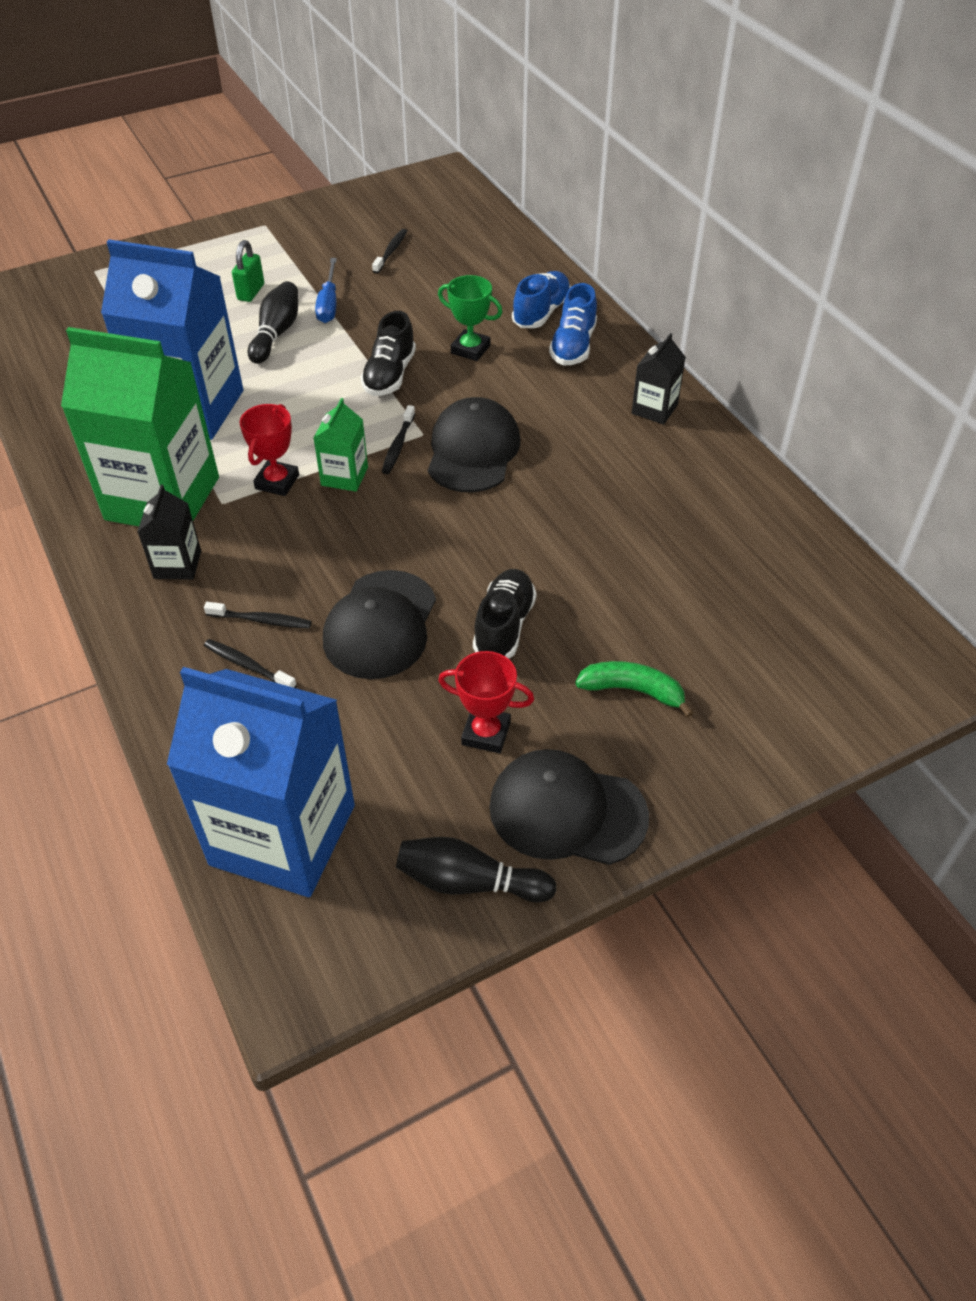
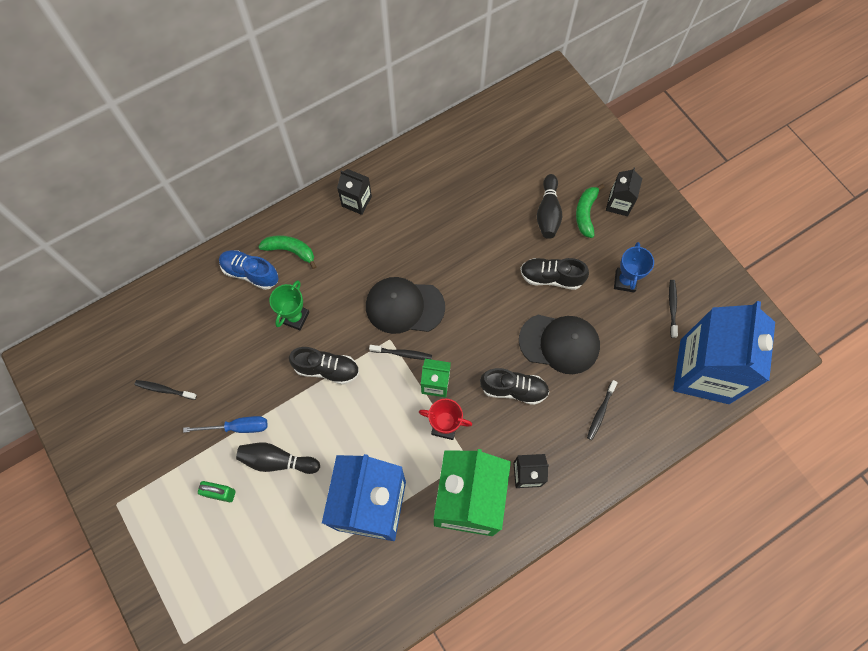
camera: 95 degrees left, 20 degrees up
black toothbrush [204,602,312,629] -> black toothbrush moved to [669,280,678,338]
black bowling pin [396,837,557,902] -> black bowling pin moved to [537,174,562,239]
red trophy [438,651,534,753] -> blue trophy [614,242,654,293]
black cap [489,749,649,865] -> none
blue shoe [549,283,597,365] -> green banana [258,235,316,269]
none -> black shoe [480,368,549,405]
none -> black carton [606,168,642,216]

